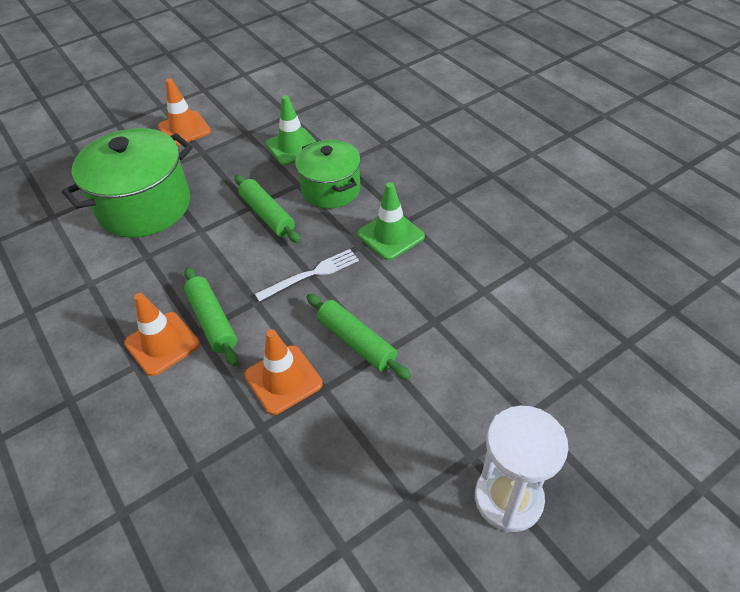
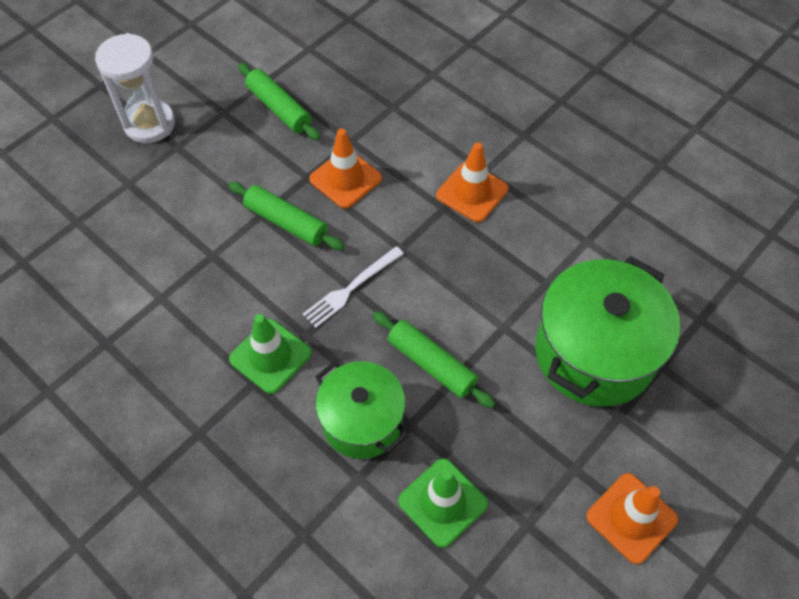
camera: 165 degrees right, 10 degrees up
green rolling pin [184,267,238,366] -> green rolling pin moved to [238,63,320,140]

